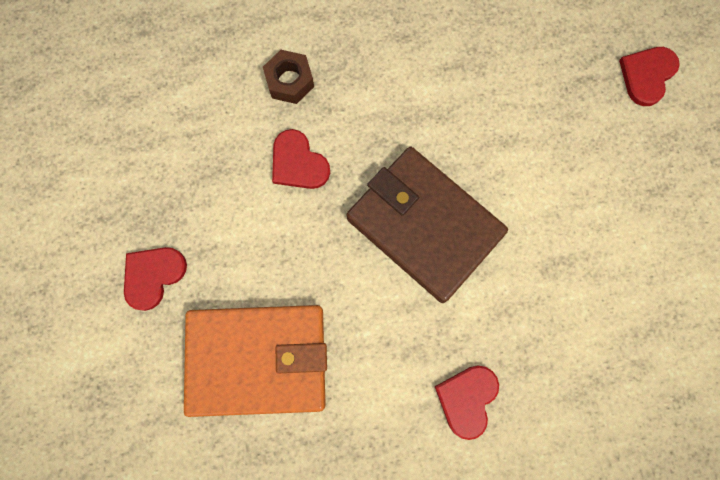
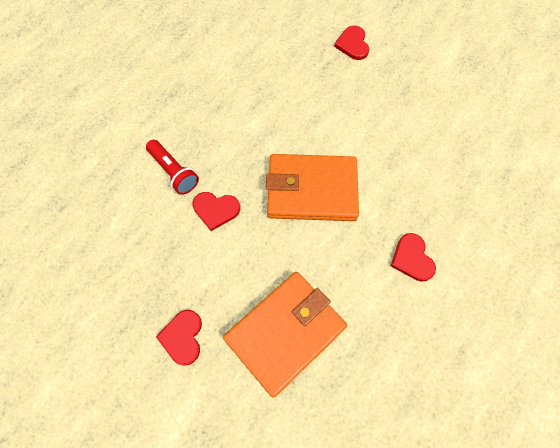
camera: 40 degrees left, 10 degrees down
brown nut [263,50,314,104] -> red flashlight [146,140,199,195]
brown wallet [346,147,508,303] -> orange wallet [266,154,359,221]

